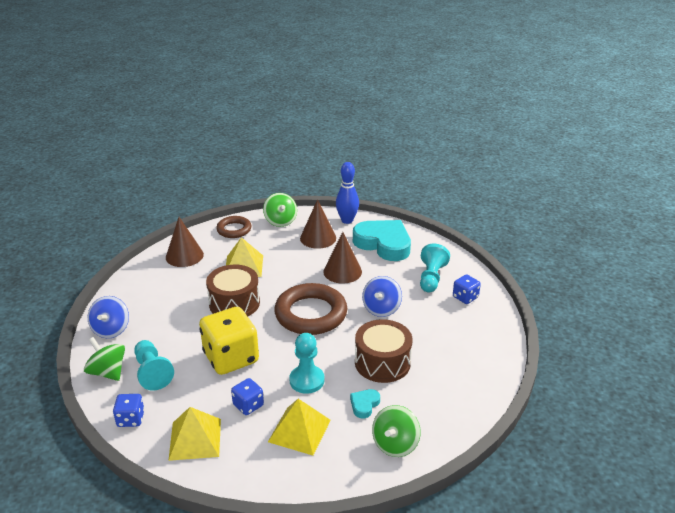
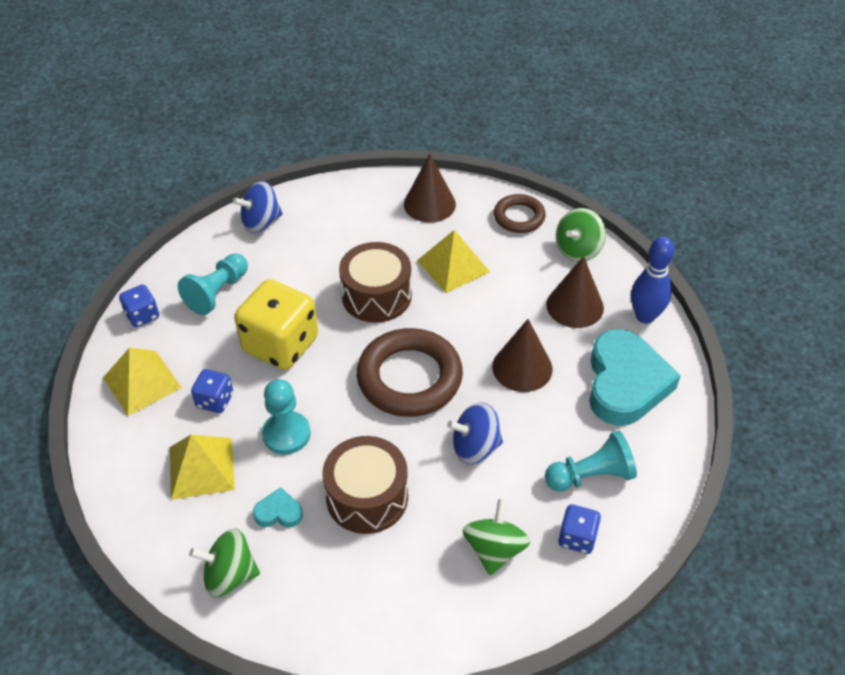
camera: 60 degrees right, 15 degrees up
green spinning top [84,337,125,381] -> green spinning top moved to [463,499,531,575]

